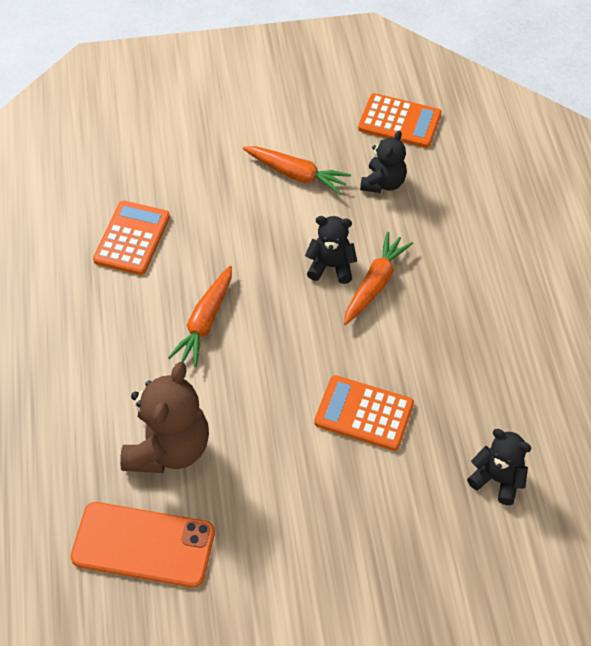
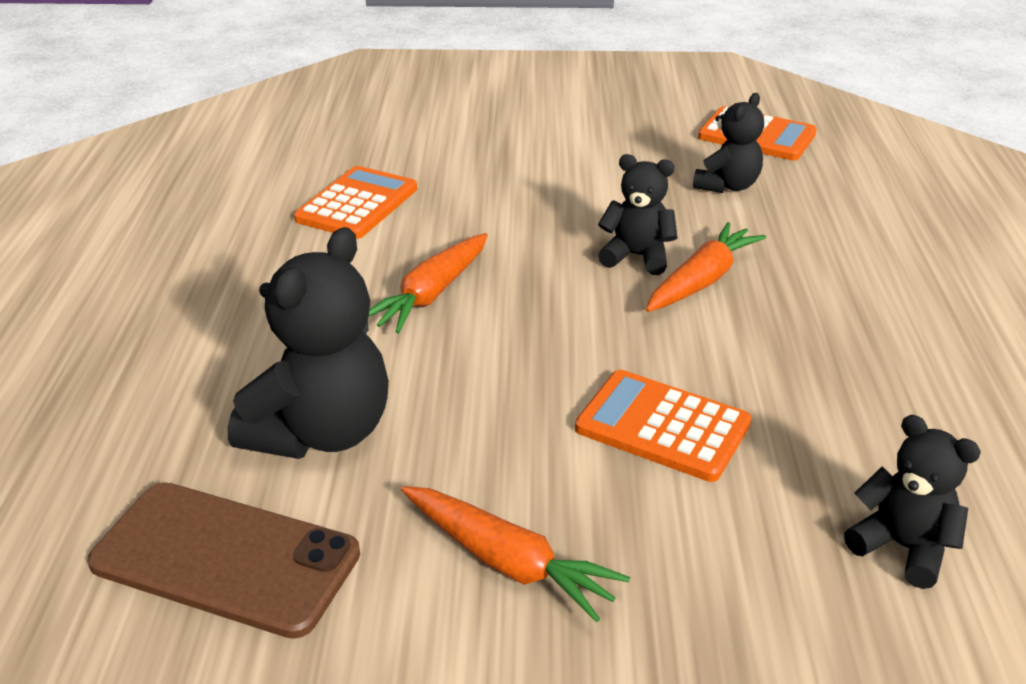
camera: 10 degrees right, 20 degrees down
orange phone [71,502,215,588] -> brown phone [87,482,360,639]
brown teddy bear [120,362,209,473] -> black teddy bear [228,227,389,459]
orange carrot [243,146,351,194] -> orange carrot moved to [401,486,630,622]

